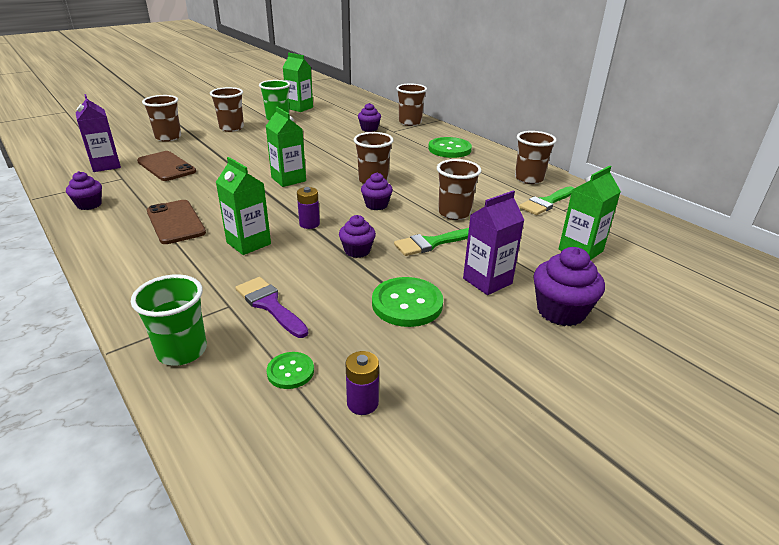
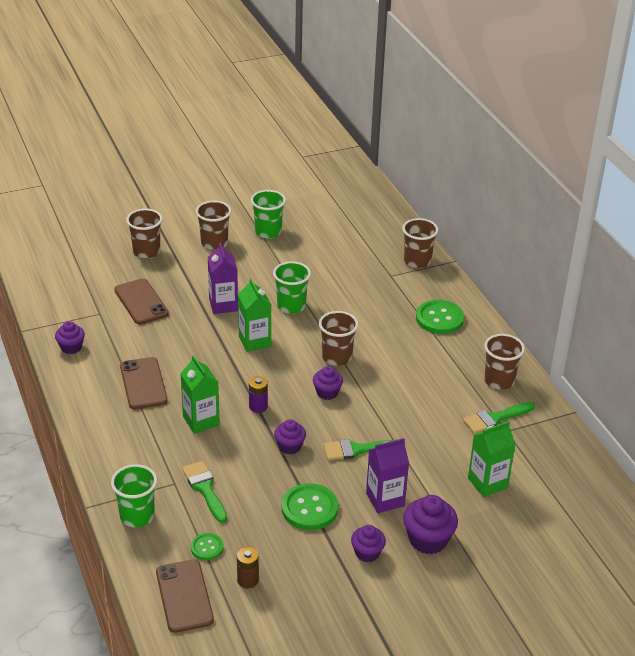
camera: 15 degrees right, 5 degrees up
purple carton [76,94,121,172] -> purple carton moved to [208,243,238,314]
purple brush [235,277,308,338] -> green brush [182,461,227,523]
green carton [283,53,313,112] -> none
purple battery [346,351,379,415] -> brown battery [237,547,259,588]
purple cupcake [358,103,381,132] -> purple cupcake moved to [351,525,386,562]
brown cup [437,159,481,220] -> none
none -> brown phone [156,560,214,633]
none -> green cup [273,261,311,314]

